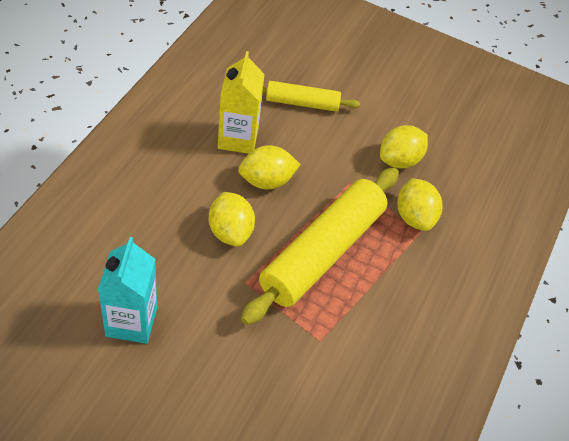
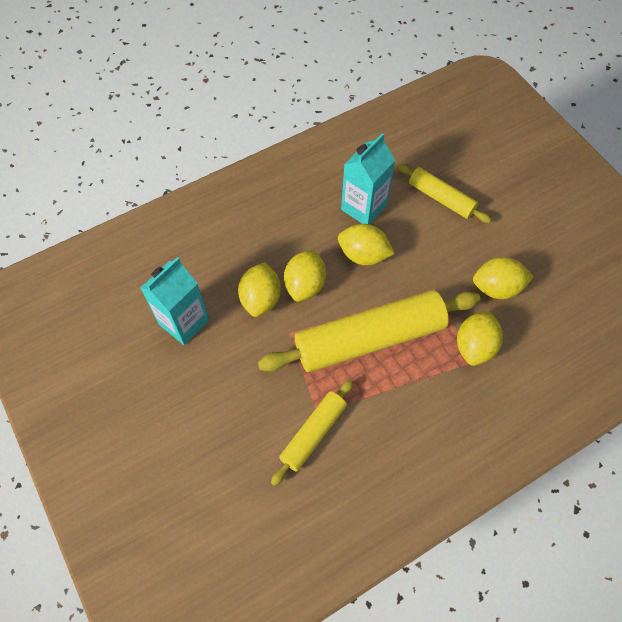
camera: 40 degrees right, 10 degrees up
yellow carton [218,51,265,154] -> turquoise carton [341,133,395,224]
none -> yellow lemon [238,262,281,317]
none -> yellow rolling pin [271,379,354,486]

